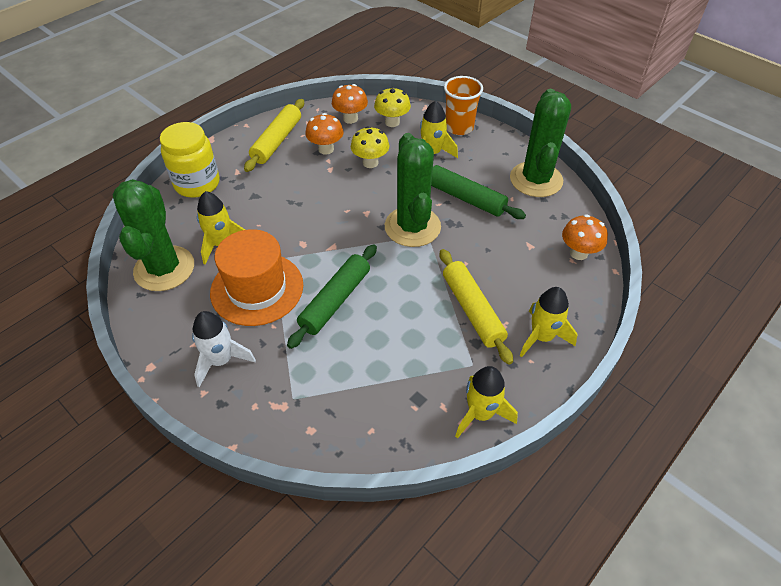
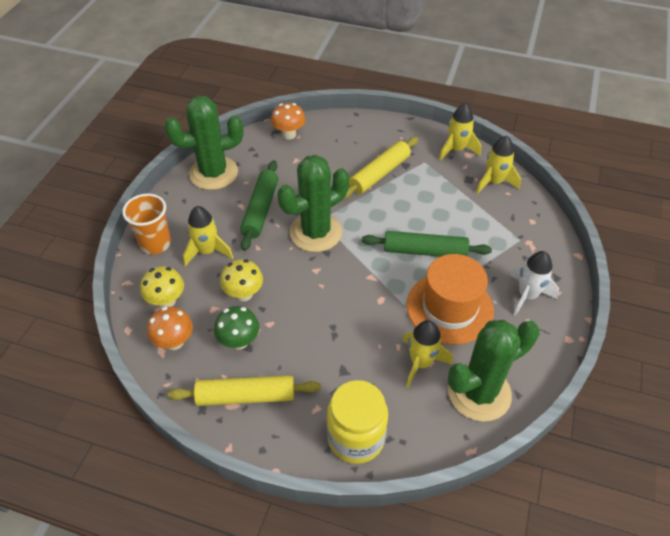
camera: 115 degrees left, 0 degrees up
orange mushroom [305,113,344,155] -> green mushroom [214,306,259,350]
yellow rocket [520,287,577,357] -> yellow rocket moved to [476,136,521,194]

